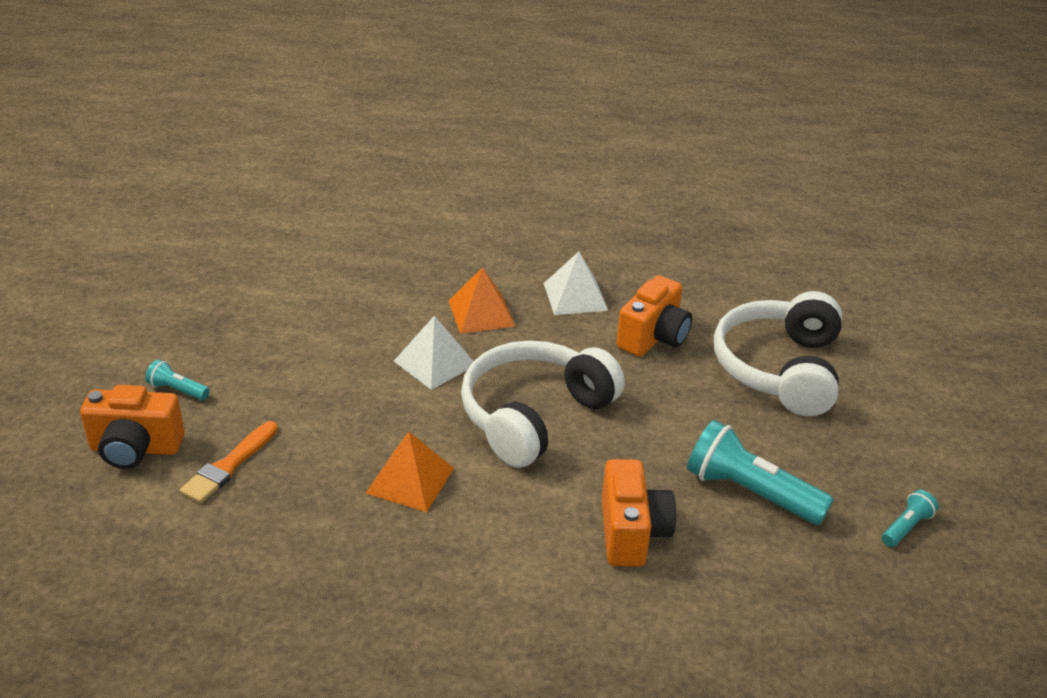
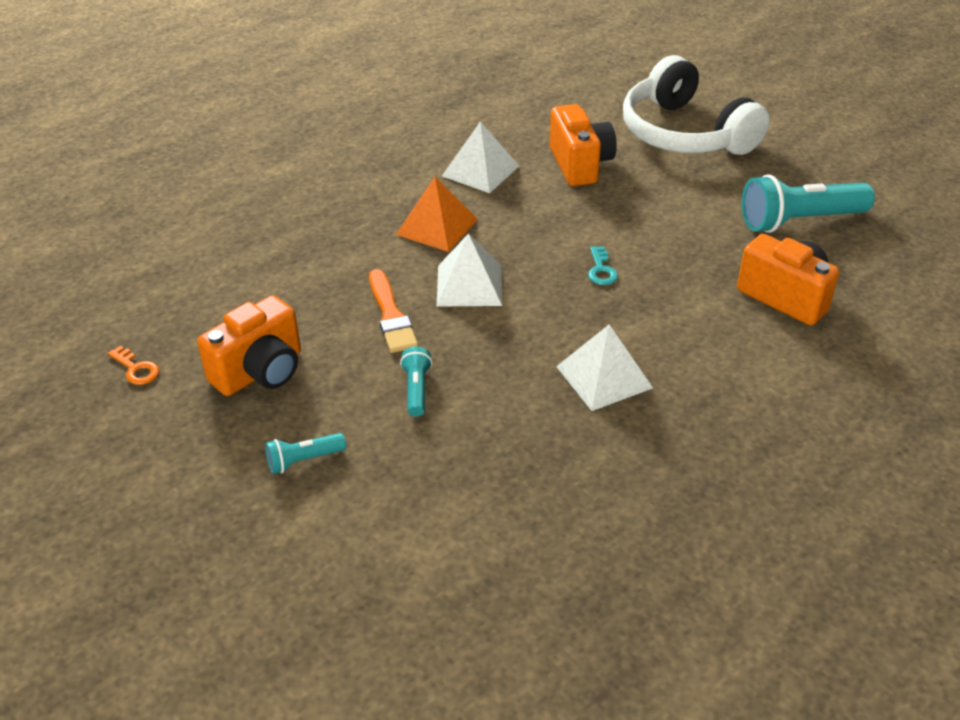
camera: 45 degrees left, 5 degrees up
orange camera [80,385,185,469] -> orange camera moved to [197,295,301,396]
orange brush [179,421,278,503] -> orange brush moved to [369,269,418,353]
orange pyramid [365,431,454,512] -> white pyramid [556,324,653,411]
white headphones [461,341,625,468] -> turquoise key [588,246,618,285]
turquoise flashlight [882,490,939,547] -> turquoise flashlight moved to [400,347,432,417]
none -> orange key [108,346,159,385]

